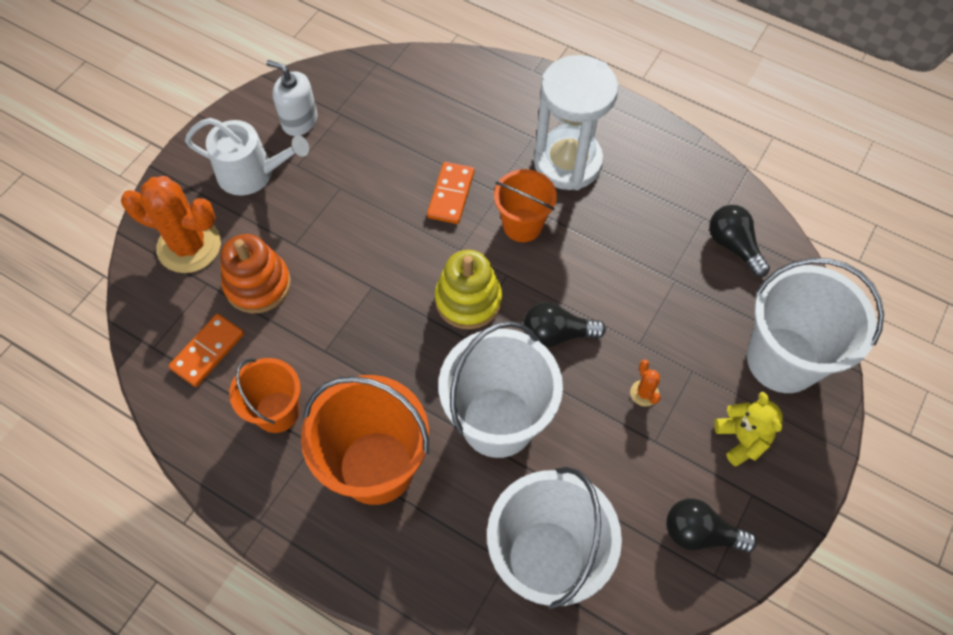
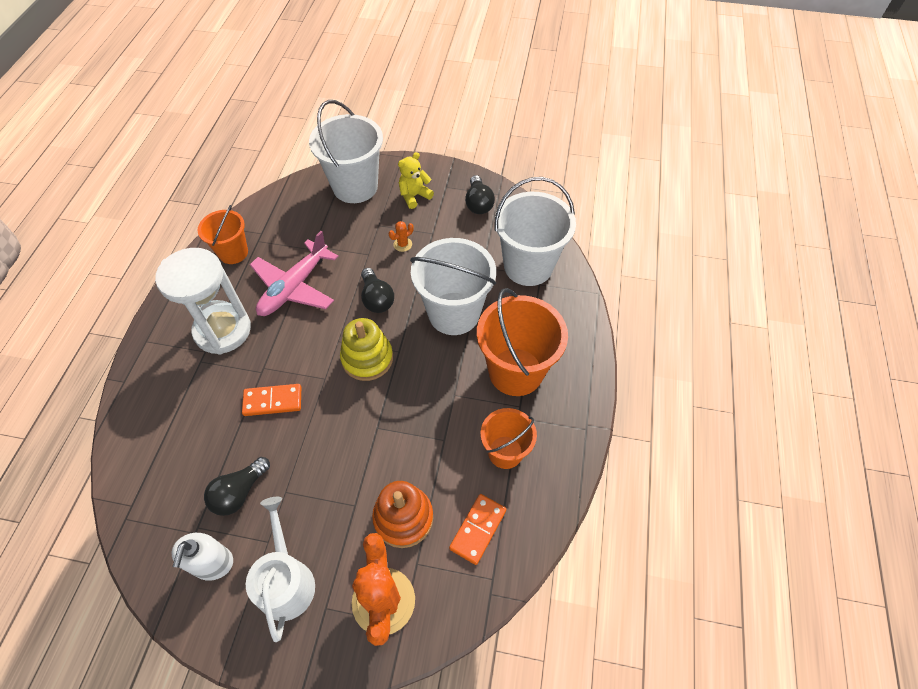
camera: 110 degrees left, 5 degrees down
orange domino [169,314,244,387] -> orange domino turned 75 degrees counterclockwise [449,494,506,565]
orange bucket [494,169,557,242] -> orange bucket moved to [198,205,248,264]
black light bulb [709,205,770,277] -> black light bulb moved to [204,457,270,516]
none -> pink plane [250,231,339,316]

